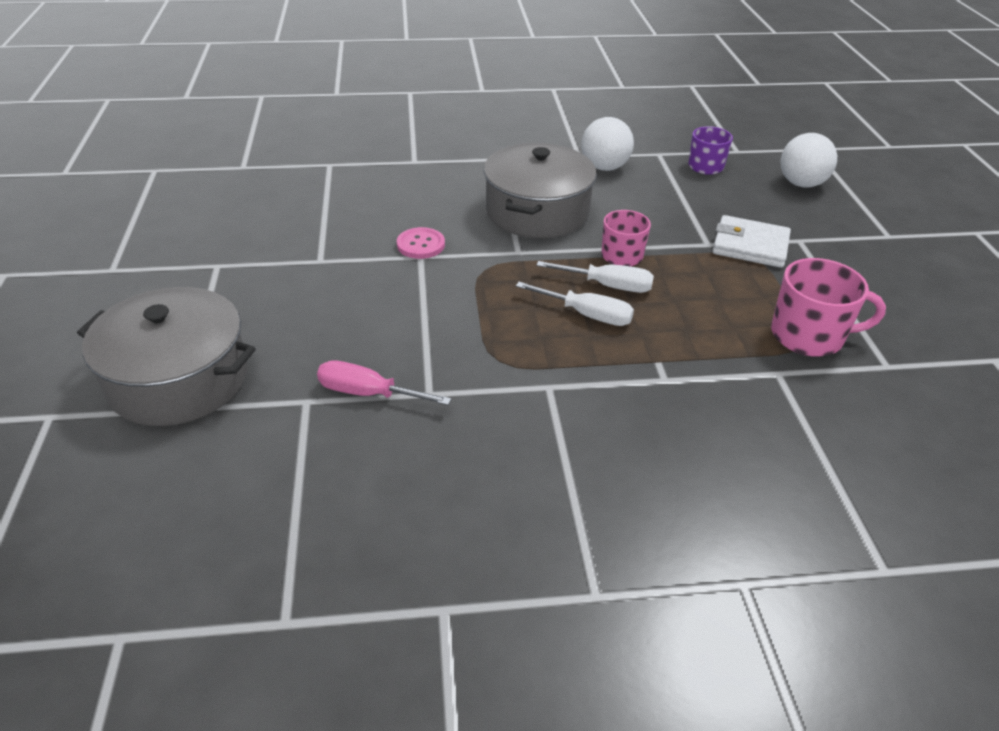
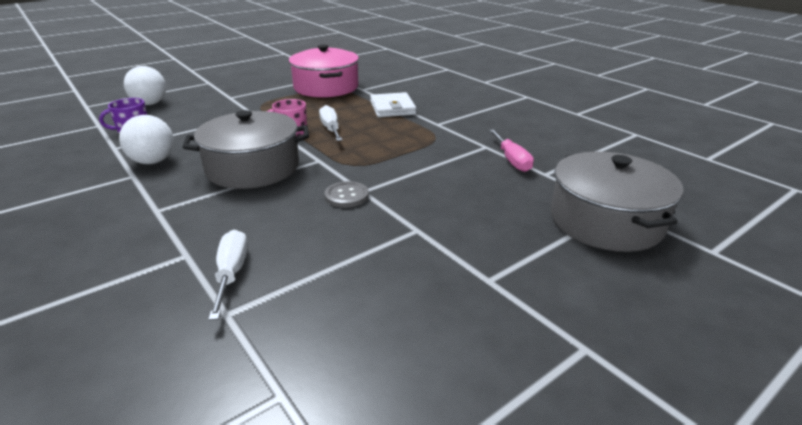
camera: 120 degrees left, 10 degrees down
pink button [397,227,445,259] -> grey button [325,181,369,208]
white screwdriver [516,282,634,326] -> white screwdriver moved to [208,230,248,320]
white wallet [713,215,791,268] -> white wallet moved to [370,92,416,117]
pink mug [771,258,886,357] -> pink pot [289,44,359,97]

